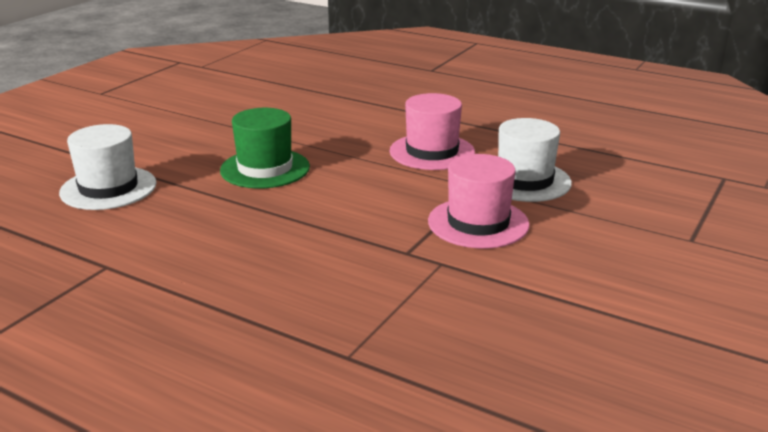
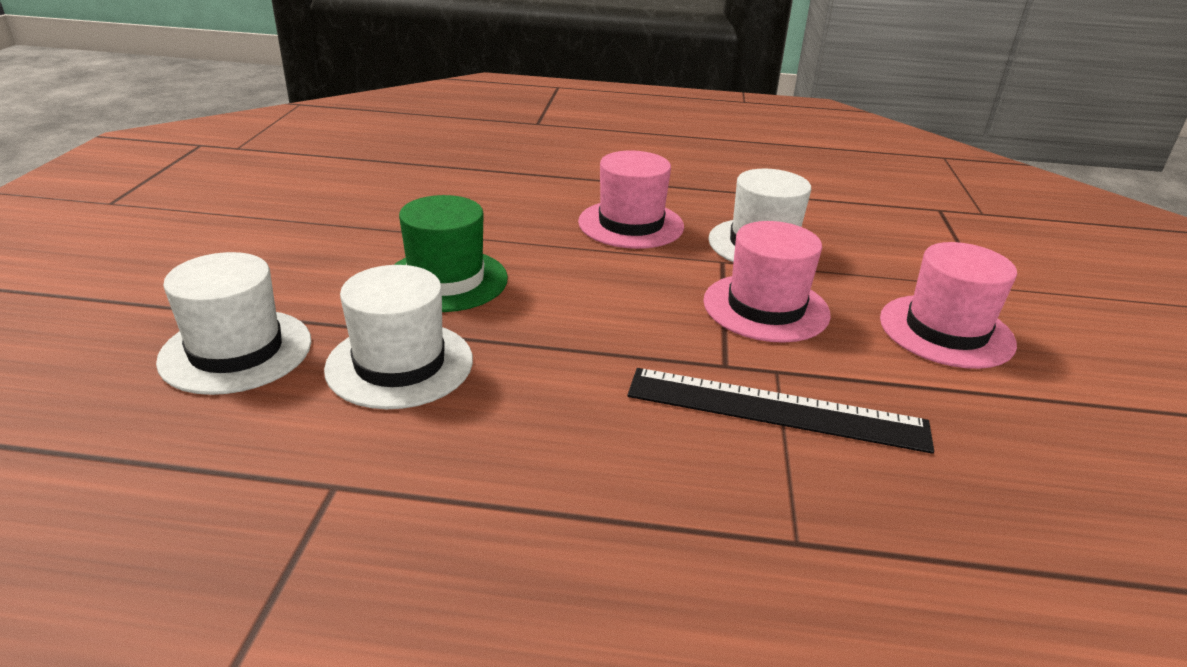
camera: 25 degrees left, 5 degrees up
none -> white hat [324,265,473,409]
none -> black ruler [627,368,934,454]
none -> pink hat [880,242,1017,369]

